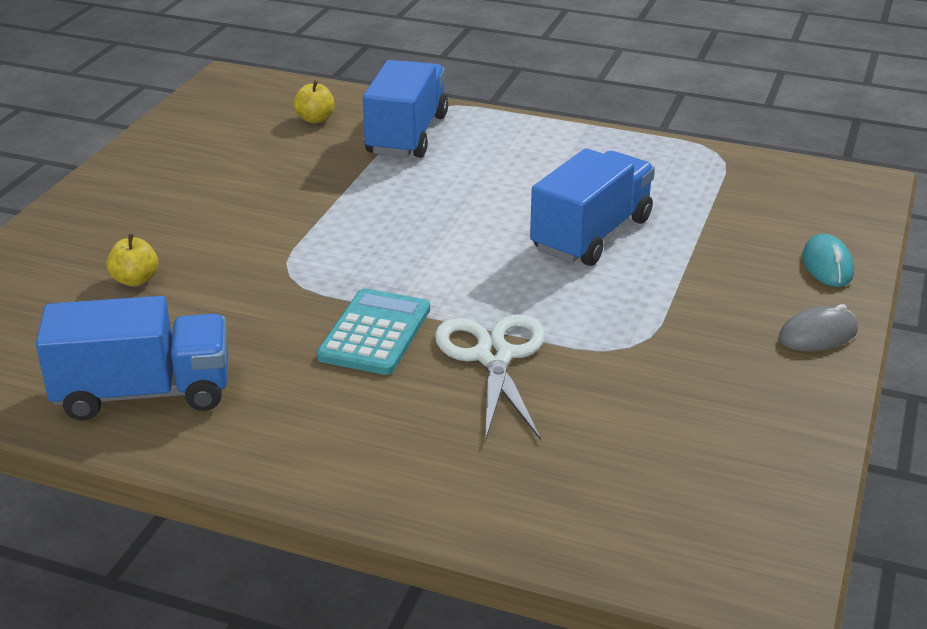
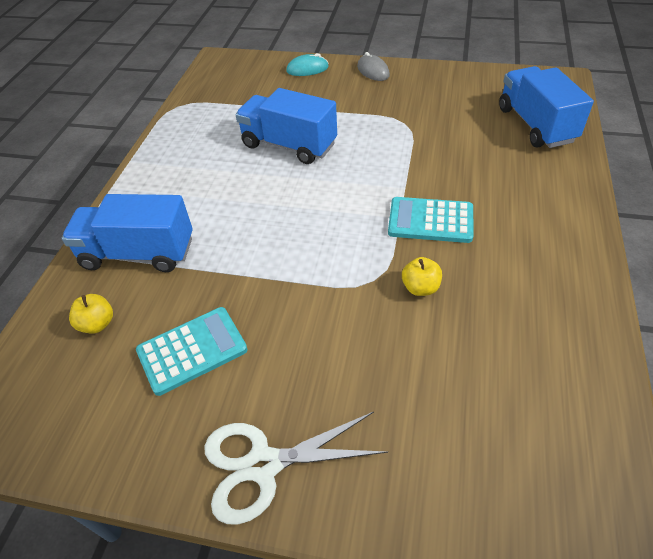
camera: 95 degrees left, 15 degrees up
blue truck [36,296,228,421] -> blue truck moved to [499,66,594,148]
yellow apple [106,234,158,286] -> yellow apple moved to [402,257,442,296]
white scissors [435,314,545,442] -> white scissors moved to [204,412,388,525]
none -> turquoise calculator [136,307,248,396]

